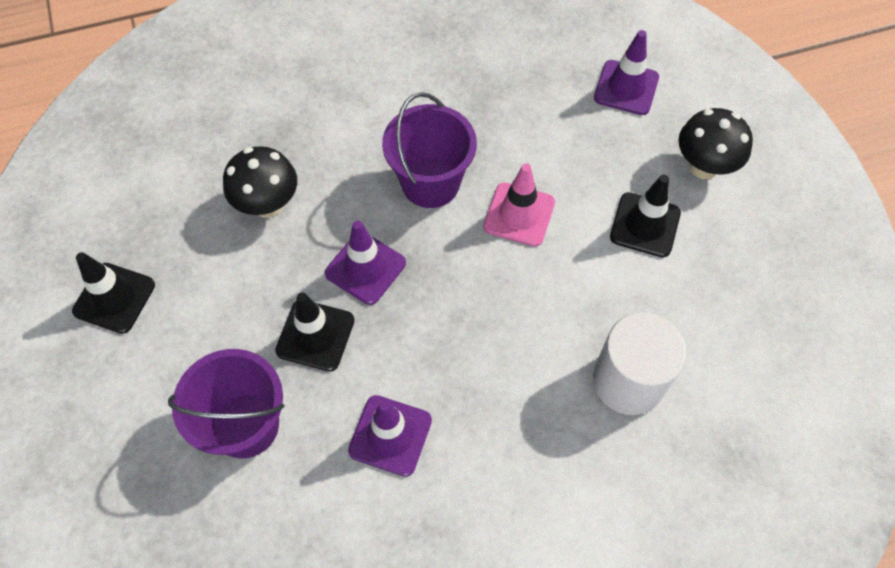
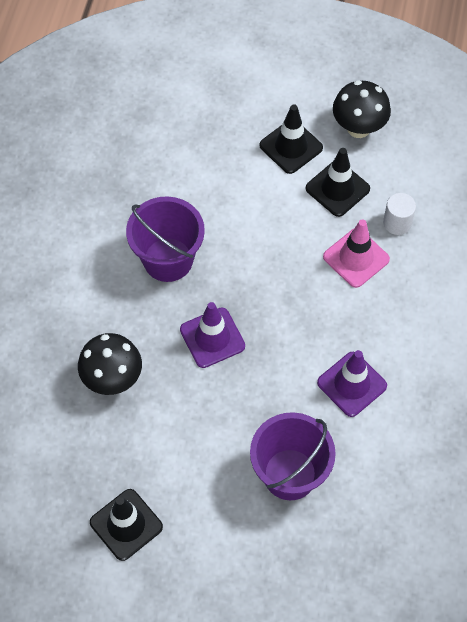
camera: 60 degrees left, 0 degrees up
black traffic cone [275,292,354,372] -> black traffic cone moved to [305,148,370,217]
pink traffic cone [483,164,555,247] -> pink traffic cone moved to [323,219,390,288]
white cylinder [593,313,687,415] -> white cylinder [383,193,416,235], size x0.52
purple traffic cone [594,30,659,115] -> none
black mushroom [679,108,753,179] -> black mushroom moved to [333,80,391,138]

